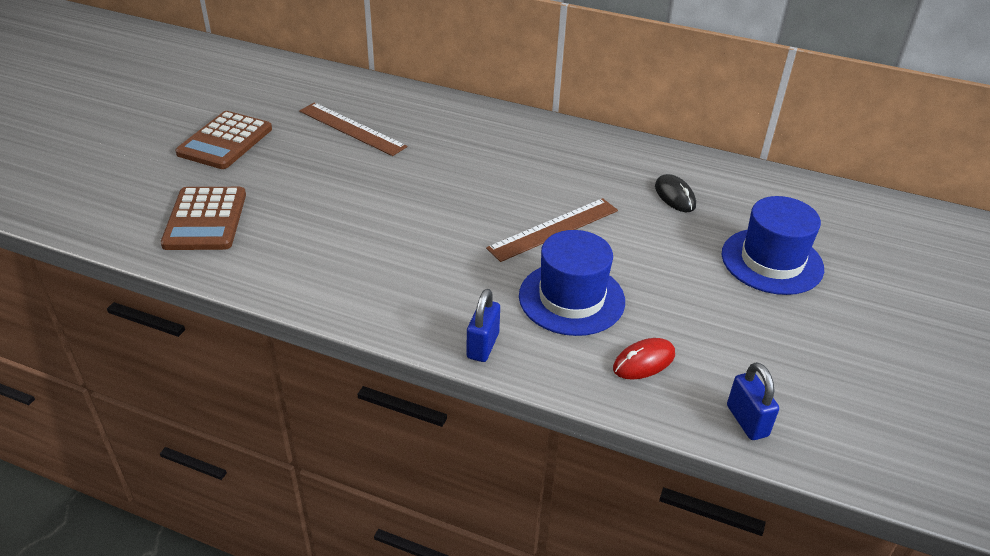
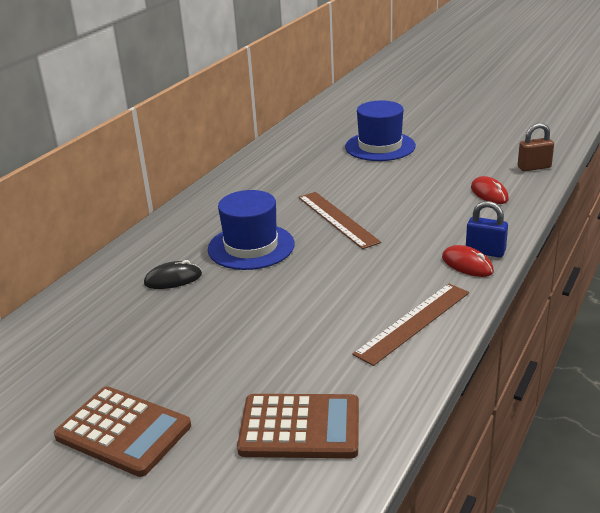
camera: 80 degrees left, 10 degrees down
brown ruler [299,102,407,156] -> brown ruler moved to [352,284,469,366]
blue hat [519,230,625,336] -> blue hat moved to [208,190,295,270]
black mouse [655,174,696,212] -> black mouse moved to [144,260,202,289]
blue padlock [727,362,779,440] -> brown padlock [518,123,554,171]
none -> red mouse [442,245,494,277]

